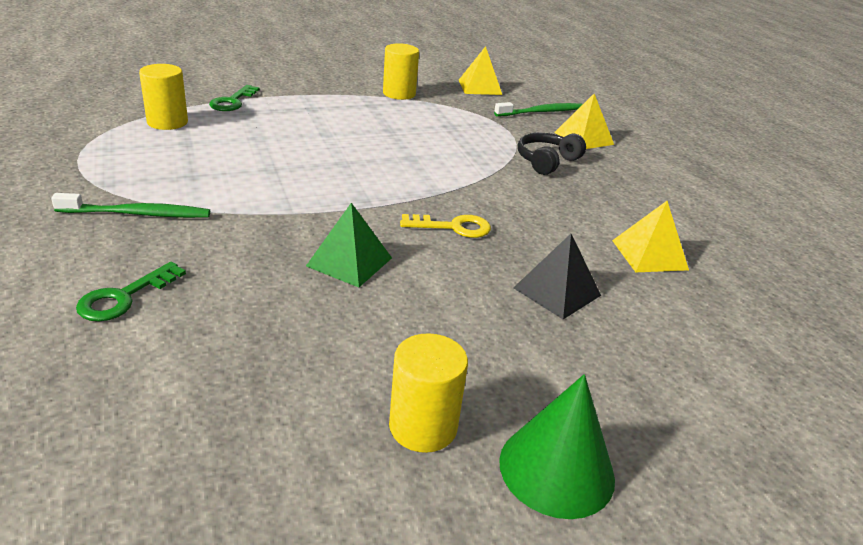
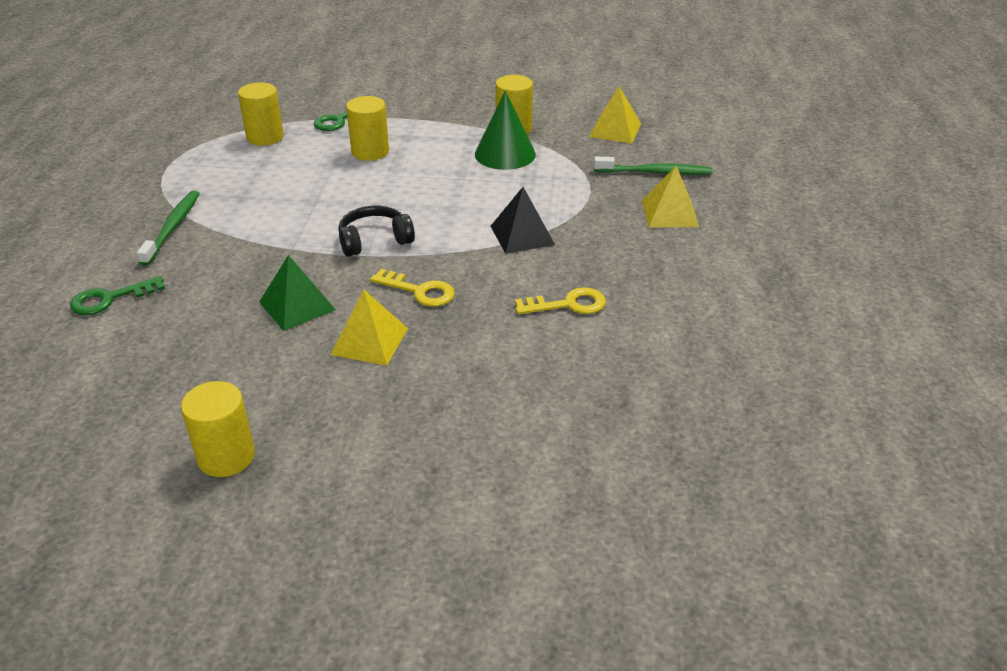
camera: 30 degrees right, 5 degrees up
green toothbrush [51,193,210,218] -> green toothbrush turned 105 degrees counterclockwise [137,190,200,266]
green cone [499,374,615,519] -> green cone moved to [475,91,536,170]
black pyramid [514,234,601,319] -> black pyramid moved to [491,187,555,254]
black headphones [518,133,586,175] -> black headphones moved to [338,206,415,257]
yellow pyramid [612,201,689,272] -> yellow pyramid moved to [330,290,408,366]
none -> yellow cylinder [346,96,389,161]
none -> yellow key [515,287,606,314]

